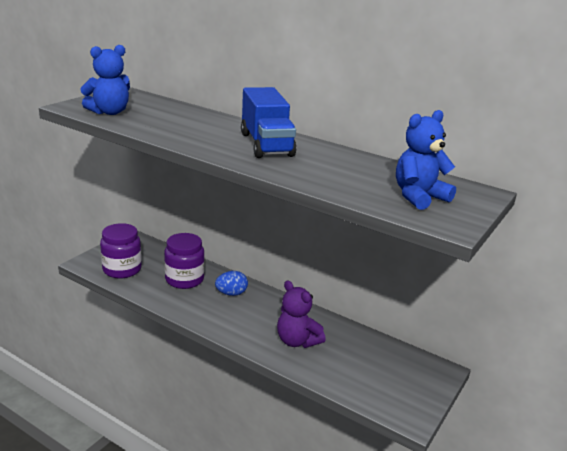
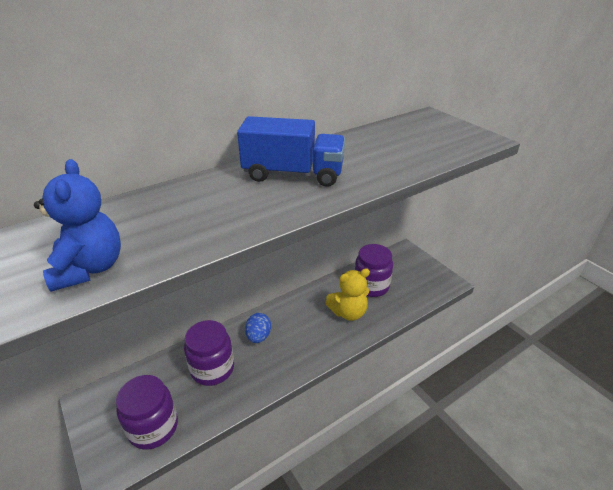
camera: 65 degrees left, 10 degrees up
purple teddy bear [277,280,326,348] -> yellow teddy bear [326,268,370,321]
blue teddy bear [396,110,456,210] -> none
none -> purple jar [355,244,393,297]

